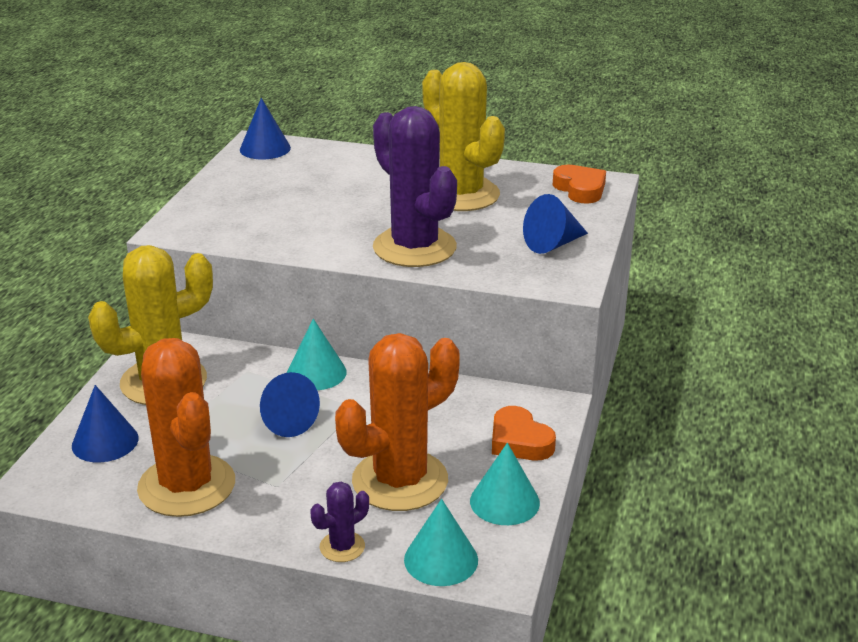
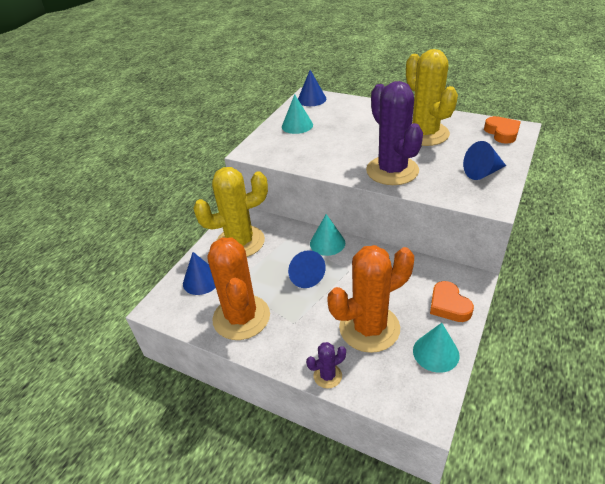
camera: 15 degrees right, 10 degrees up
turquoise cone [404,499,478,586] -> turquoise cone moved to [282,94,313,134]

